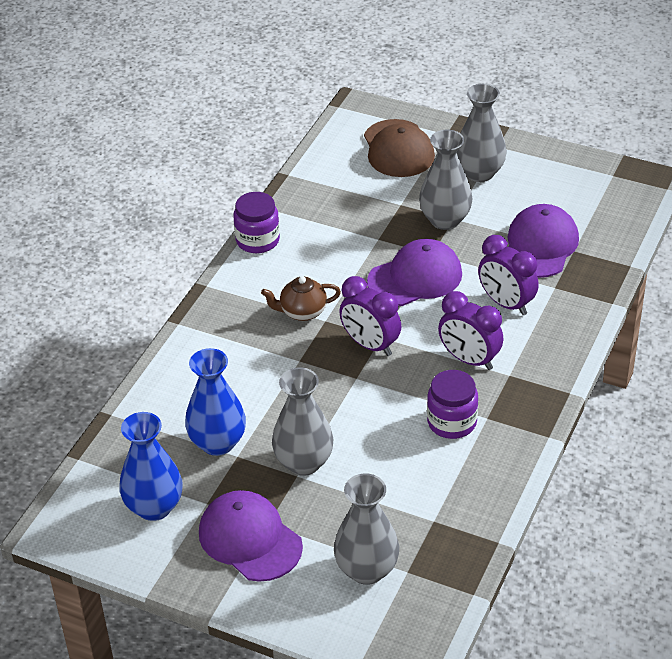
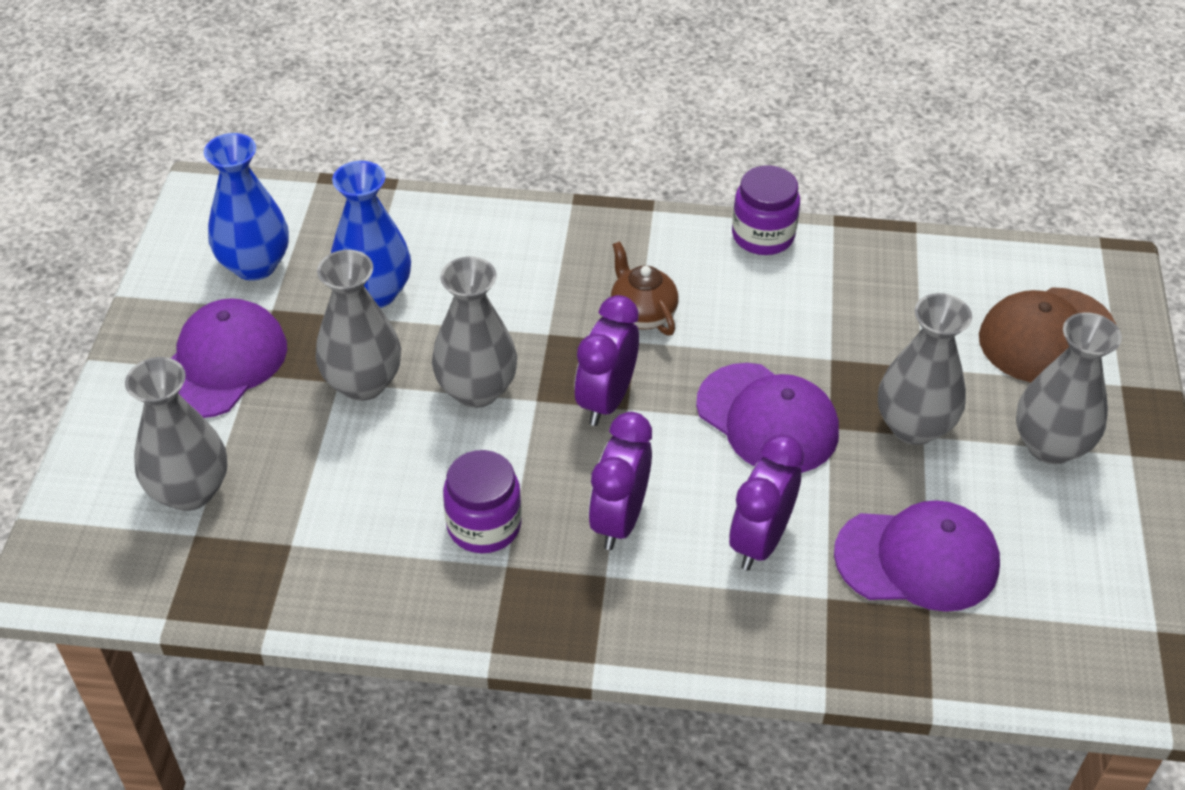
camera: 70 degrees right, 5 degrees up
none -> grey vase [432,257,517,408]

